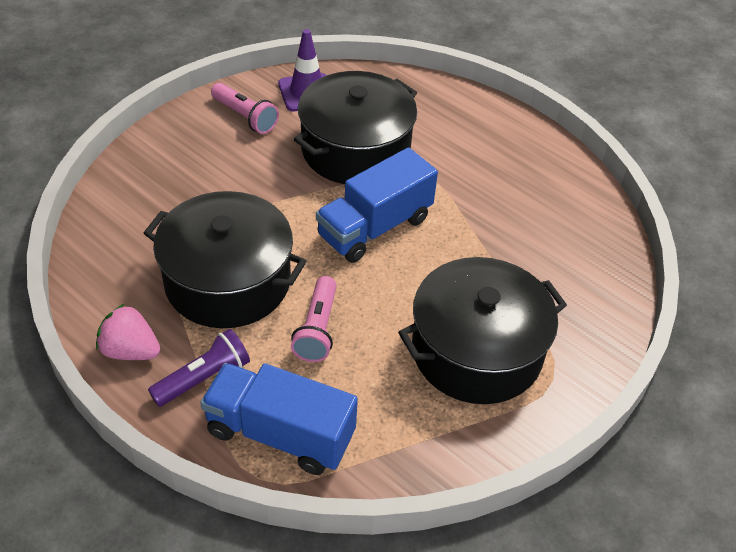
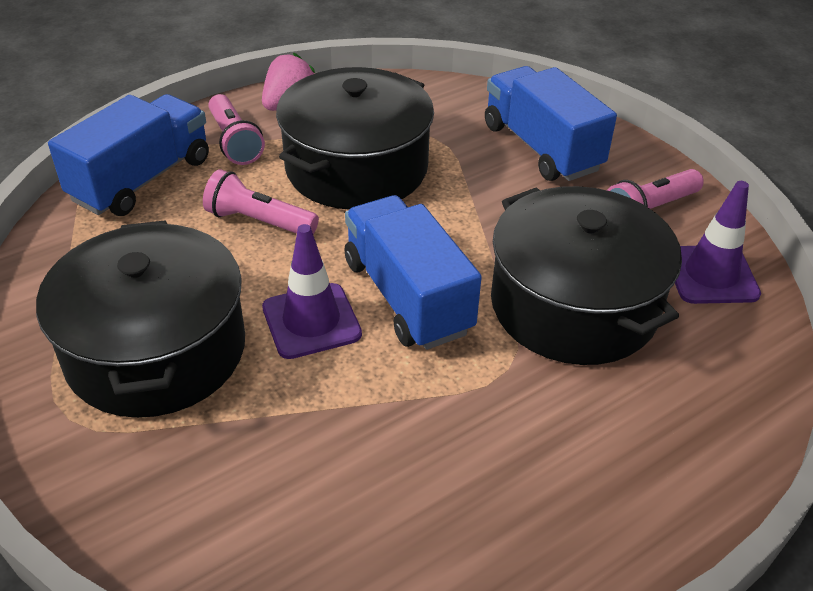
camera: 105 degrees right, 5 degrees down
purple flashlight [148,329,250,407] -> pink flashlight [208,94,265,165]
none -> purple traffic cone [262,224,362,359]
none -> blue truck [485,66,617,181]

